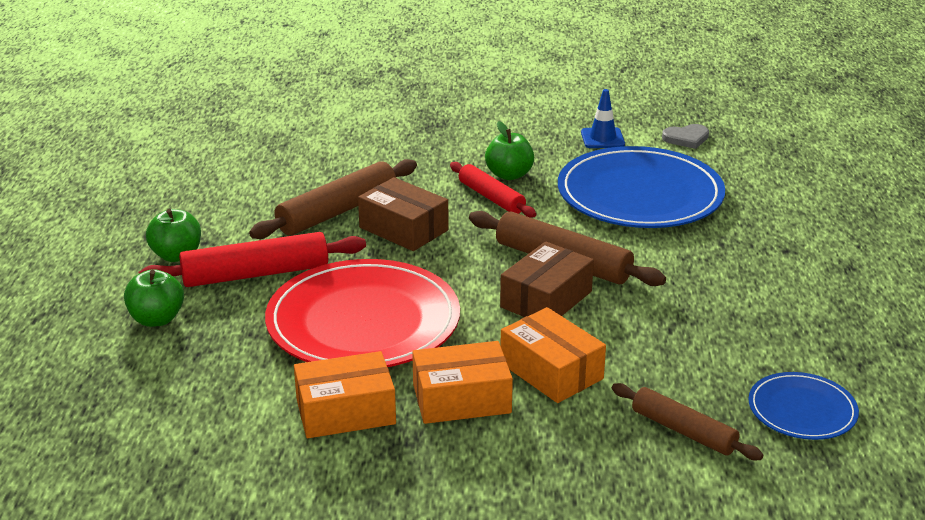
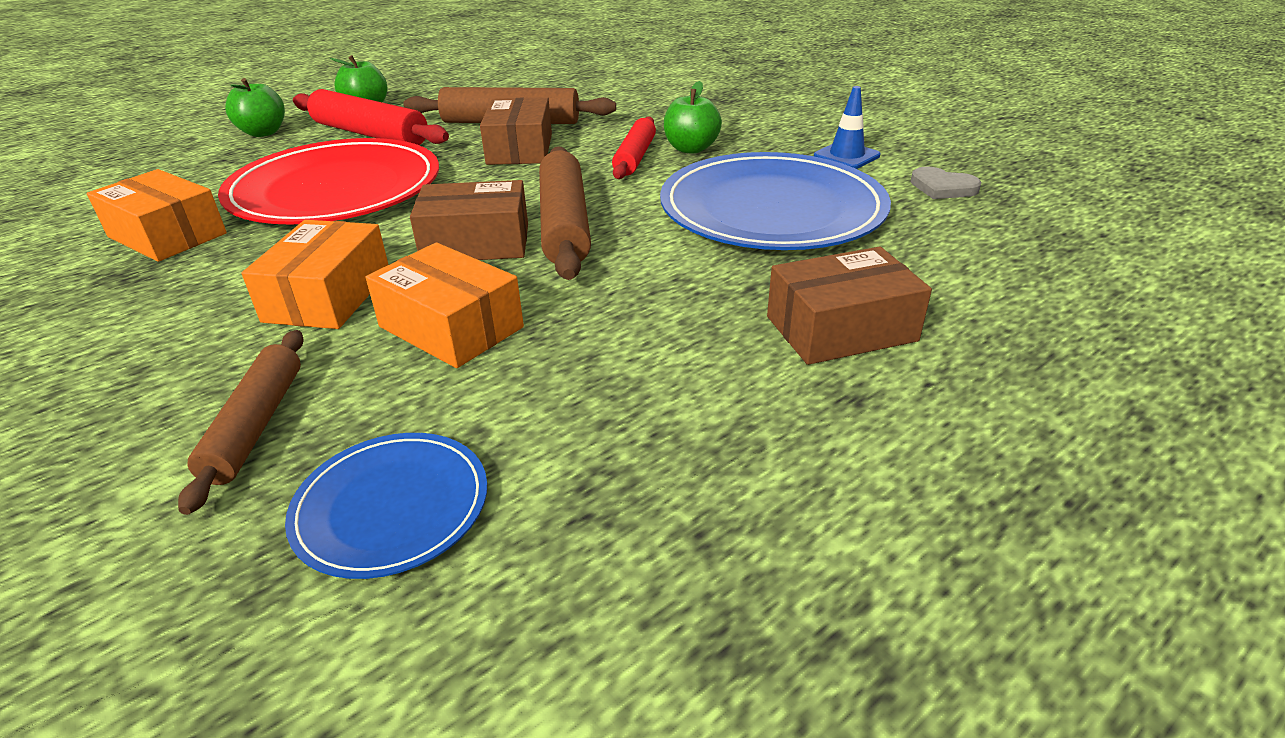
camera: 50 degrees right, 5 degrees up
orange box [412,341,513,424] -> orange box moved to [366,242,524,368]
none -> brown box [767,247,932,365]

